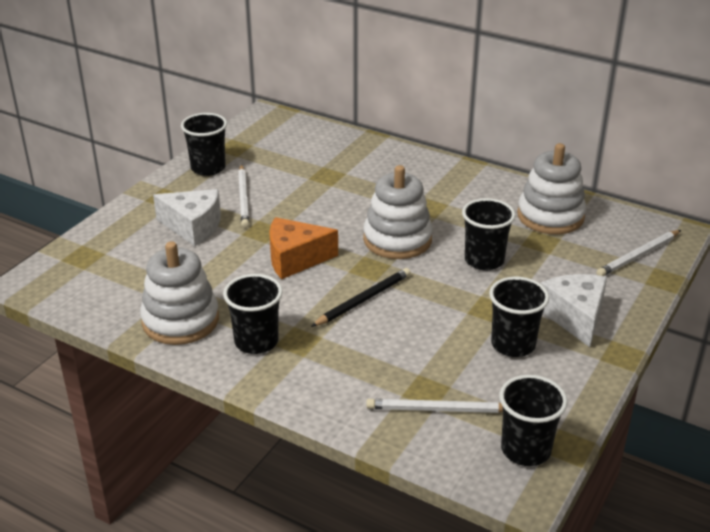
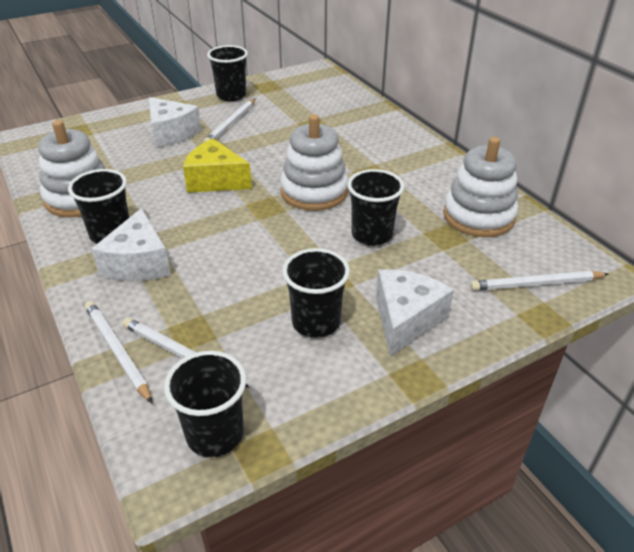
camera: 30 degrees right, 5 degrees up
orange cheese [269,217,338,279] -> yellow cheese [183,139,252,193]
black pencil [311,268,411,327] -> none
none -> white pencil [85,301,152,403]
none -> white cheese [92,208,171,281]

